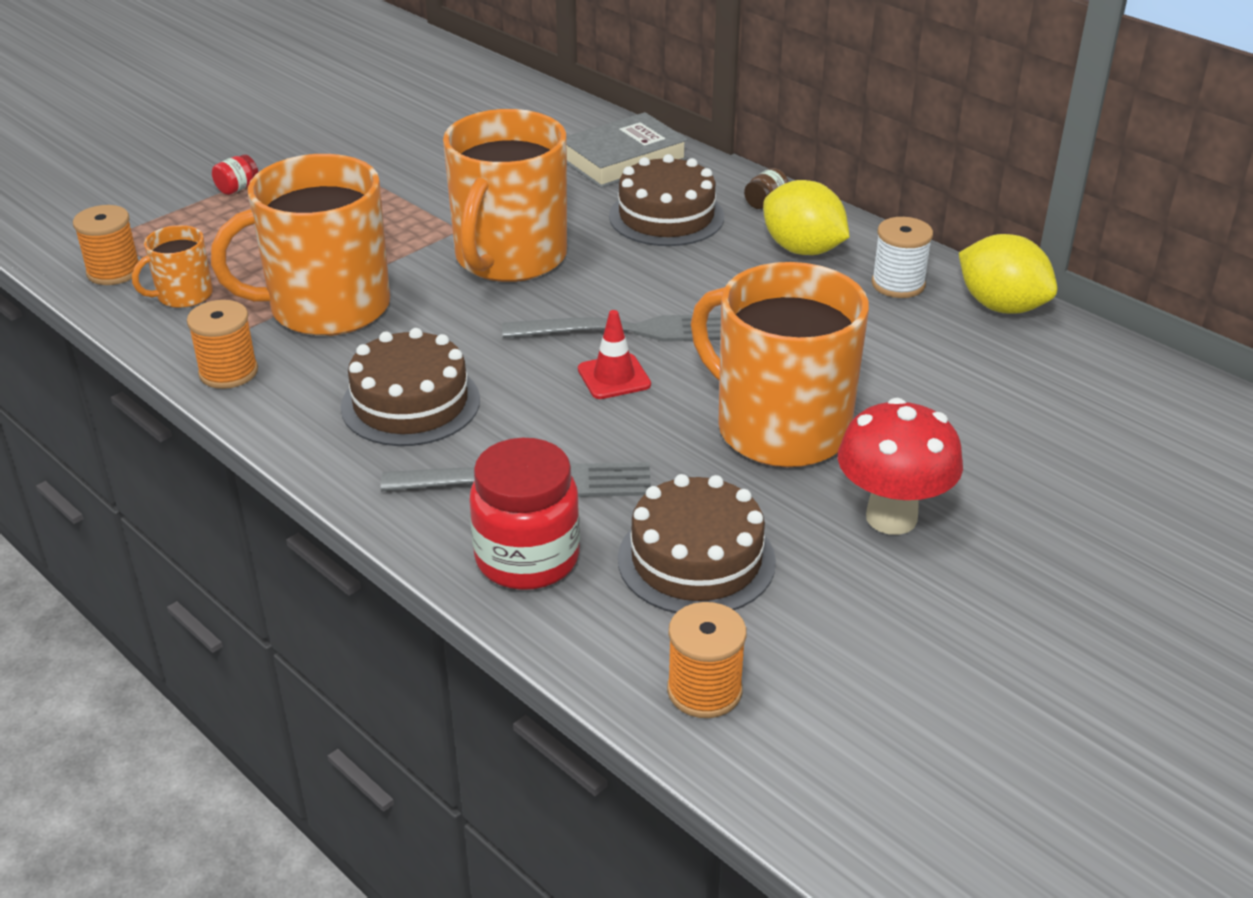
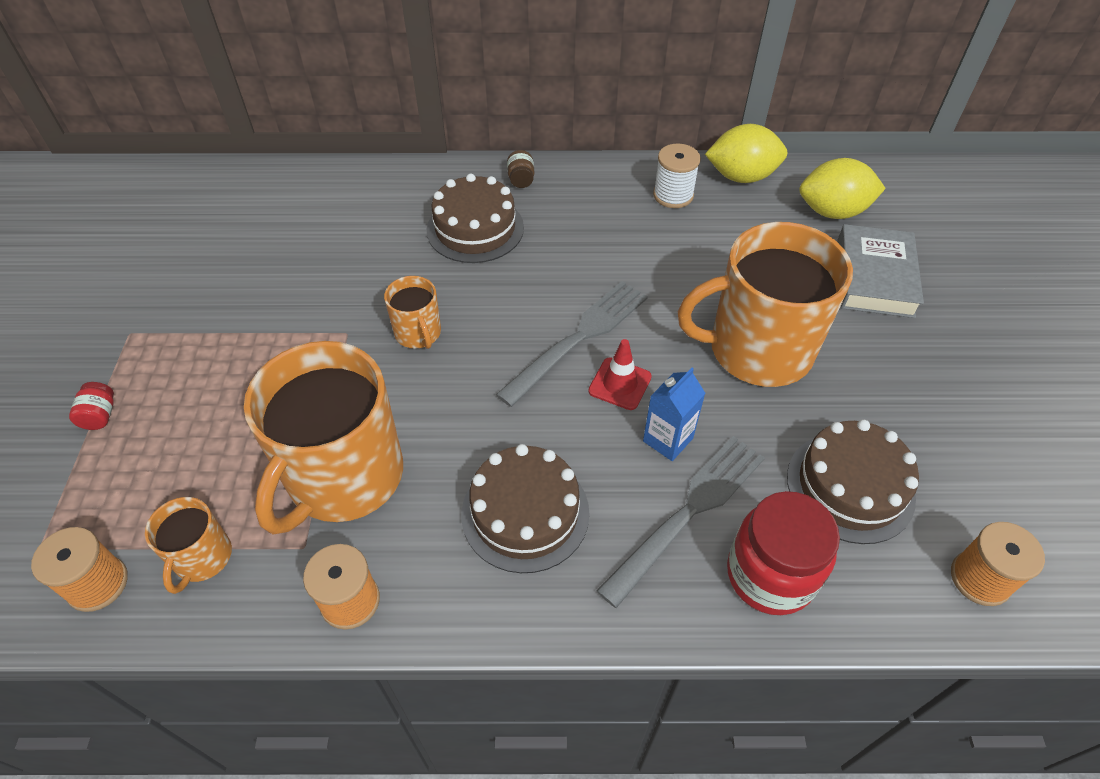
camera: 45 degrees left, 15 degrees up
orange mug [443,109,567,282] -> orange mug [384,276,441,349], size x0.47
grey book [567,112,688,188] -> grey book moved to [838,224,924,318]
yellow lemon [763,180,849,255] -> yellow lemon moved to [799,158,886,219]
red mushroom [838,398,963,535] -> none
none -> blue carton [643,368,705,461]

